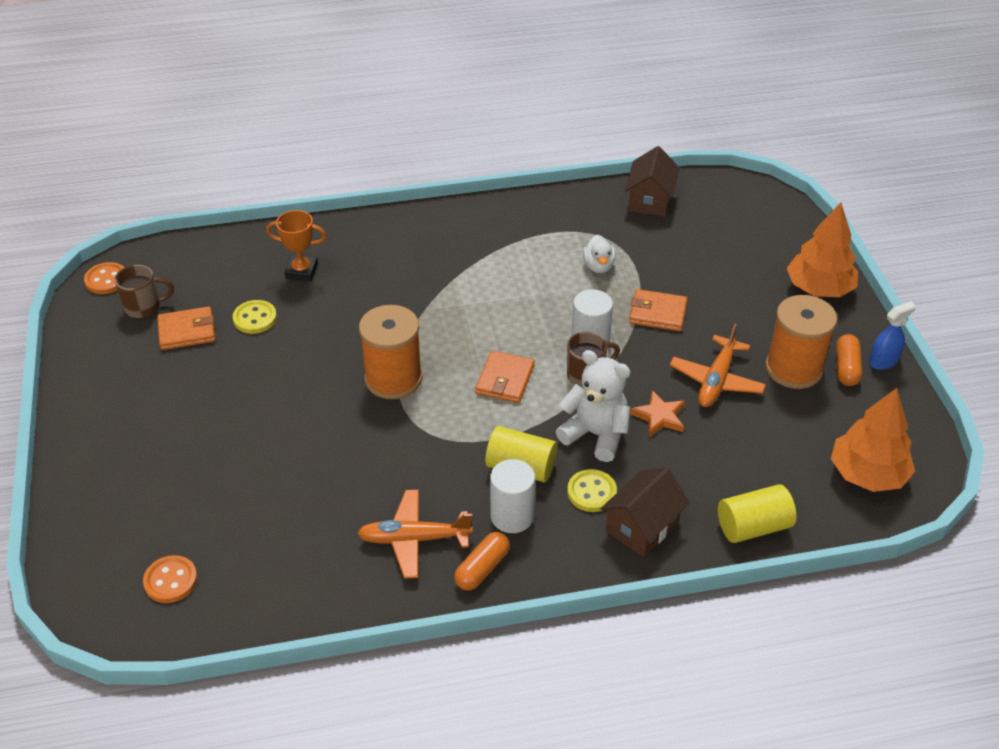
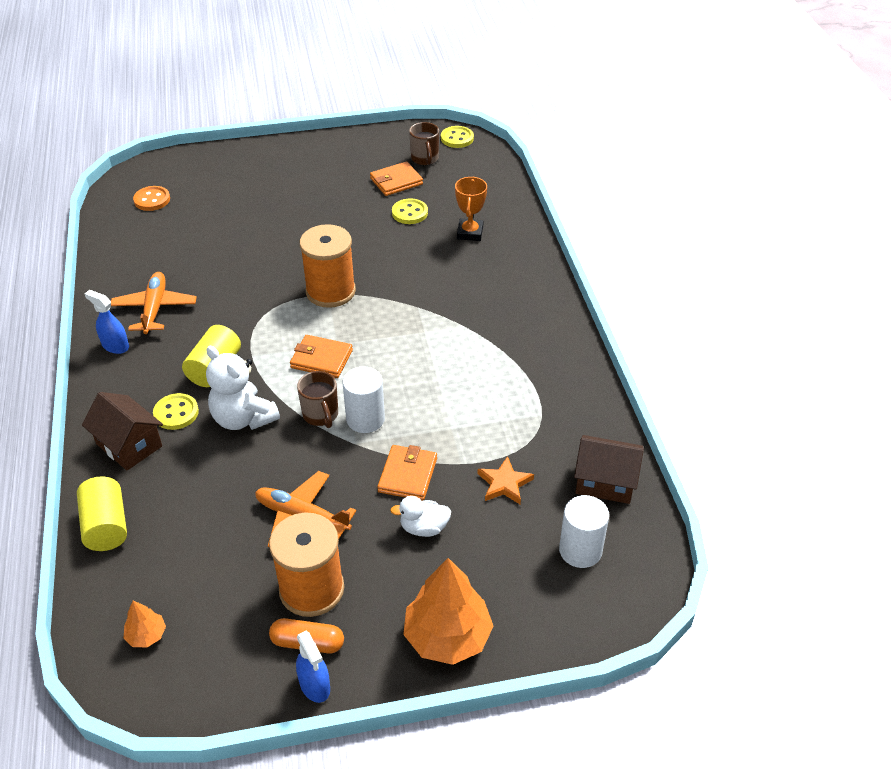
camera: 90 degrees right, 0 degrees up
orange button [84,262,125,294] -> yellow button [441,126,474,148]
orange wallet [157,306,215,350] -> orange wallet turned 75 degrees clockwise [370,161,423,196]
orange capsule [454,532,510,591] -> blue spray bottle [85,290,129,354]
white cylinder [490,459,535,533] -> white cylinder moved to [559,495,609,568]
white teddy bear [556,350,631,462] -> white teddy bear turned 105 degrees clockwise [206,346,280,430]
white duck [583,235,616,273] -> white duck moved to [390,496,451,537]
orange star [630,390,685,437] -> orange star moved to [478,456,534,504]
orange tree [831,388,915,492] -> orange tree [123,601,166,647], size x0.47

